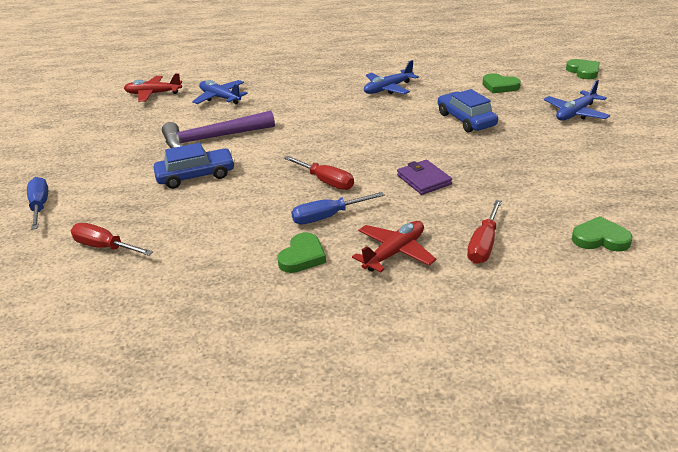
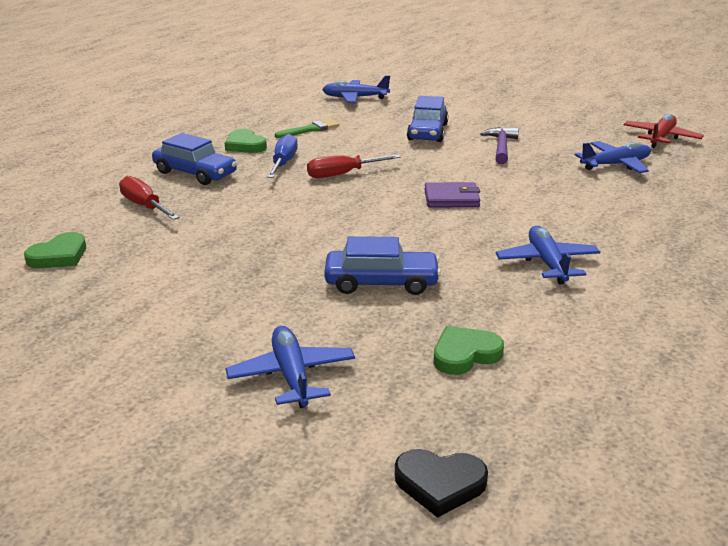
camera: 115 degrees right, 5 degrees down
blue screwdriver [27,177,48,230] -> none
red screwdriver [71,223,153,256] -> blue plane [322,75,390,103]
purple hammer [162,111,275,148] -> purple hammer [480,127,519,164], size x0.61
red plane [352,221,436,273] -> blue car [152,133,237,185]
purple wallet [397,160,452,195] -> purple wallet moved to [424,182,481,207]
green heart [566,59,600,79] -> black heart [395,449,488,518]
none -> green brush [275,119,340,138]

